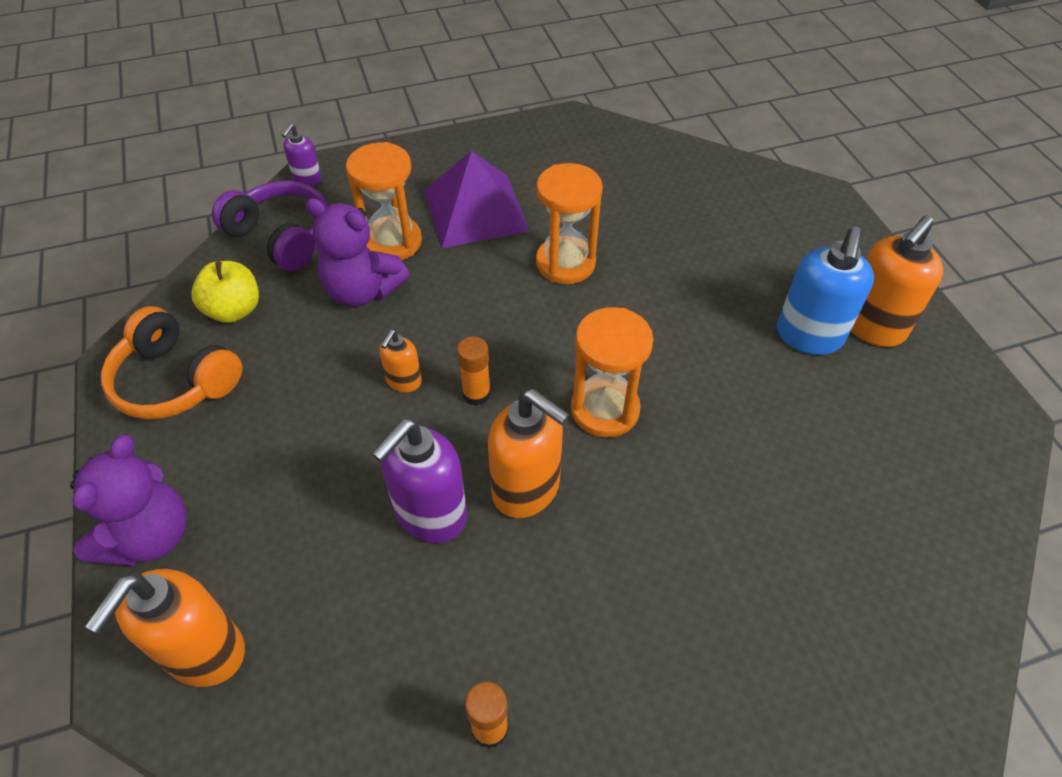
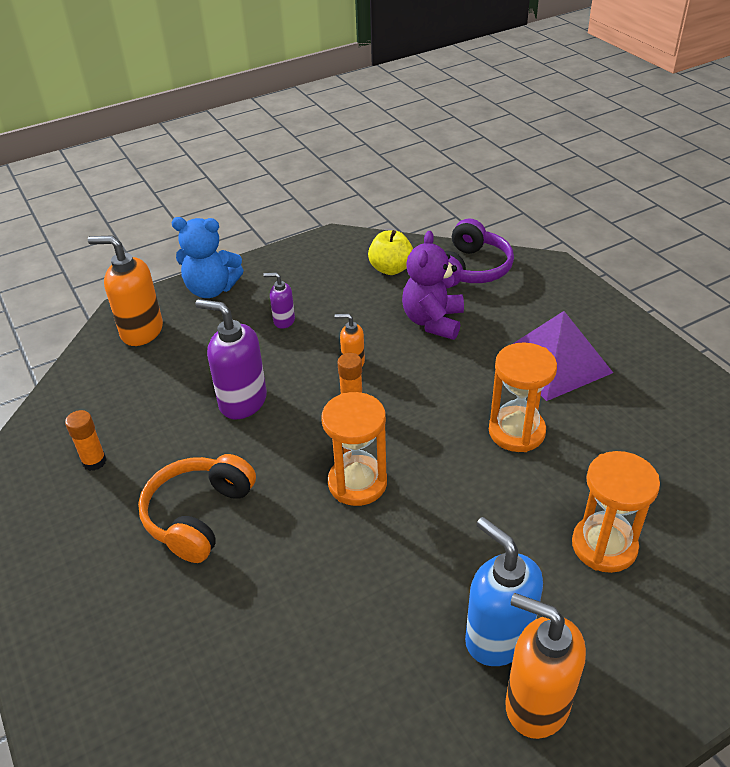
camera: 80 degrees right, 10 degrees down
purple teddy bear [70,435,187,566] -> blue teddy bear [171,217,244,298]
orange headphones [101,306,242,419] -> orange headphones moved to [138,454,256,563]
purple soap dispenser [282,123,322,186] -> purple soap dispenser moved to [263,272,295,329]
orange hourglass [346,142,422,260] -> orange hourglass moved to [572,451,660,573]
orange soap dispenser [488,389,570,518] -> none
blue soap dispenser [777,227,874,355] -> blue soap dispenser turned 45 degrees clockwise [465,517,543,666]

